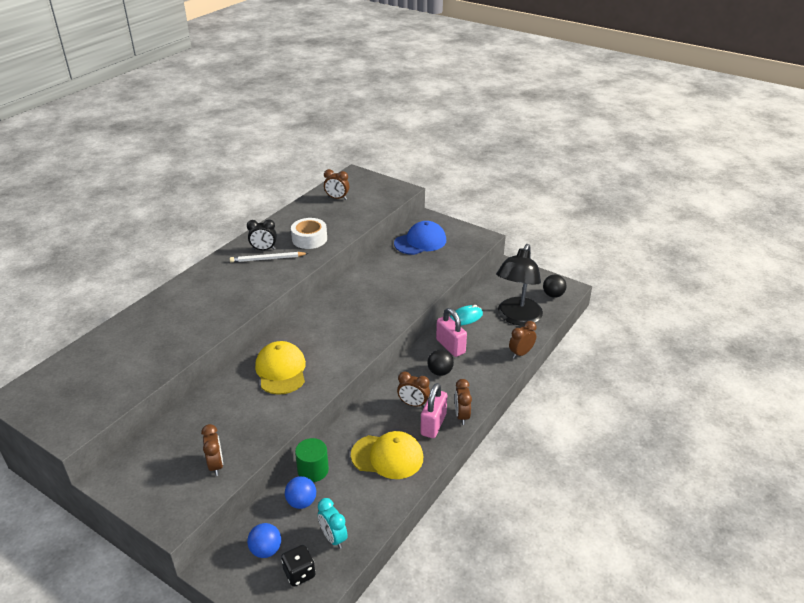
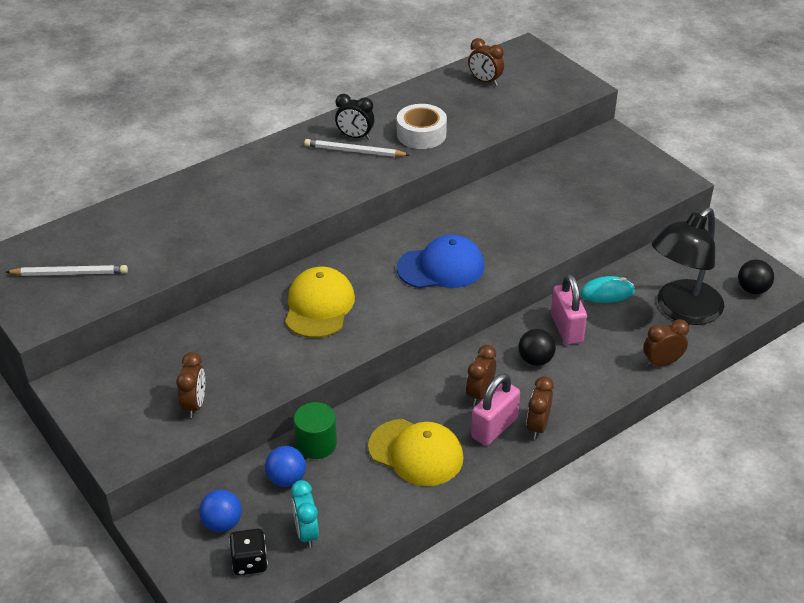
camera: 20 degrees right, 5 degrees up
blue cap [394,221,446,255] -> blue cap moved to [397,235,485,288]
brown clock [397,371,430,407] -> brown clock turned 75 degrees clockwise [466,345,496,405]
none -> white pencil [6,265,128,276]

